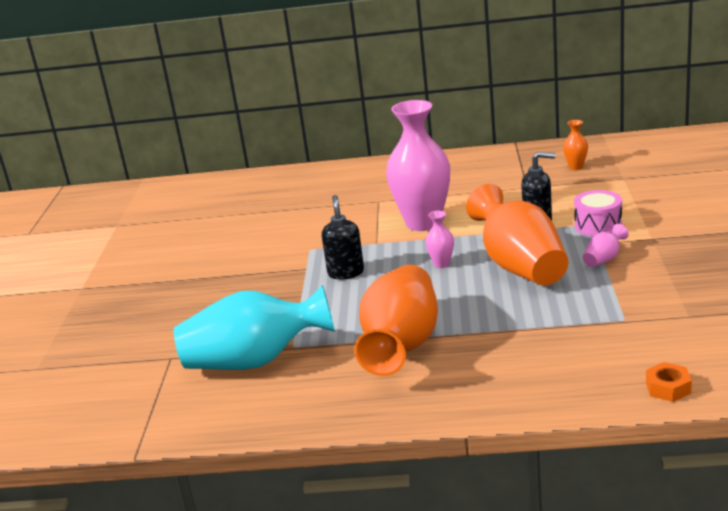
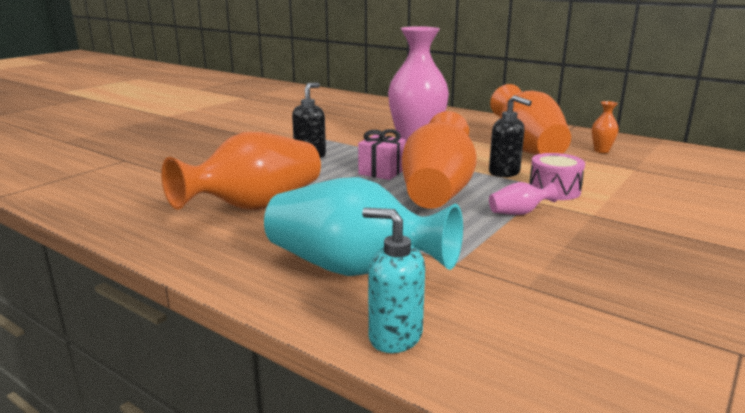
camera: 30 degrees right, 5 degrees down
turquoise vase [174,285,335,370] -> turquoise vase moved to [264,177,463,276]
pink vase [425,210,454,268] -> pink gift [358,129,406,180]
orange nut [646,362,692,402] -> turquoise soap dispenser [362,208,425,353]
none -> orange vase [490,84,571,155]

